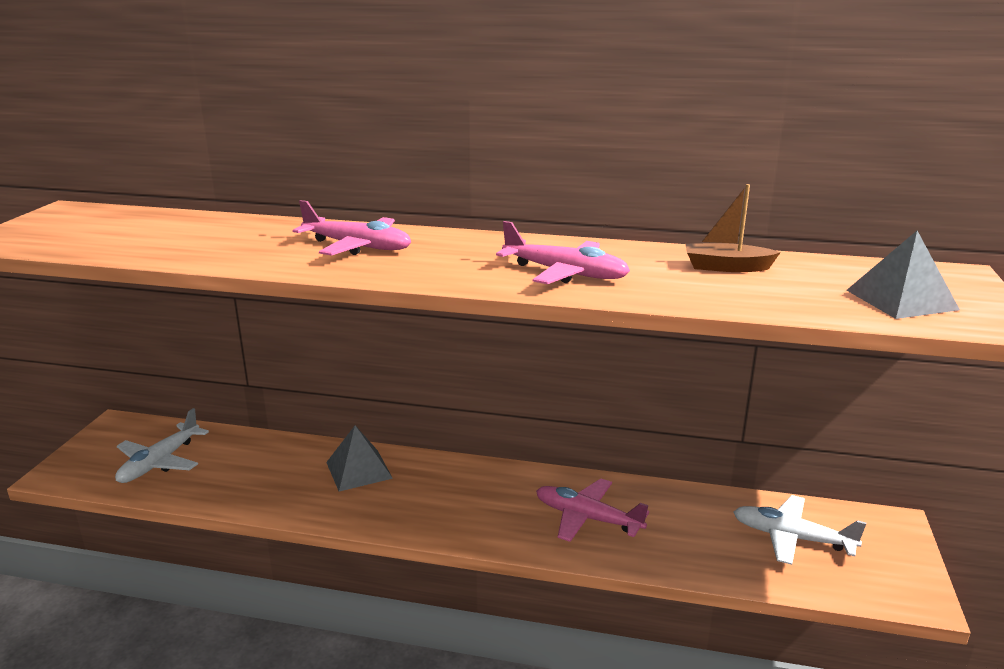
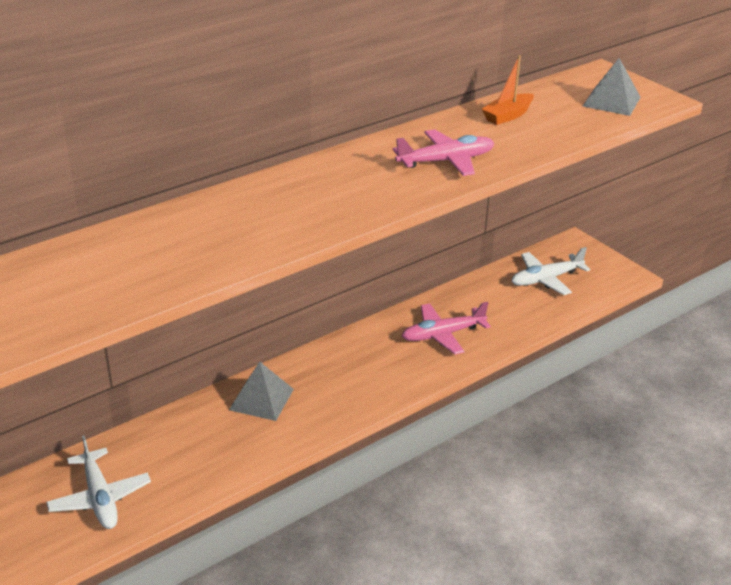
camera: 50 degrees left, 10 degrees up
pink plane [292,200,411,256] -> none
brown boat [685,184,781,272] -> orange boat [482,55,534,125]

